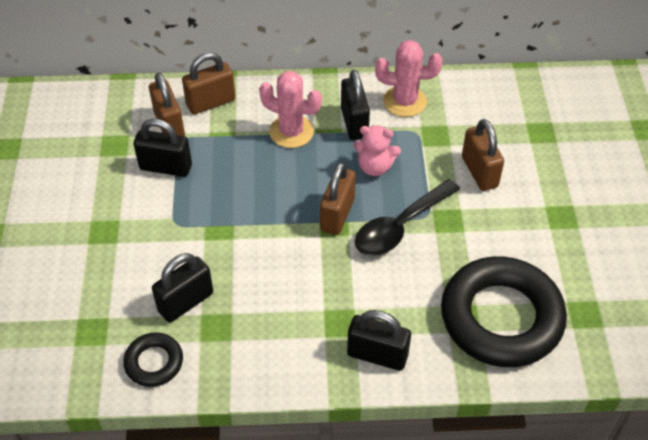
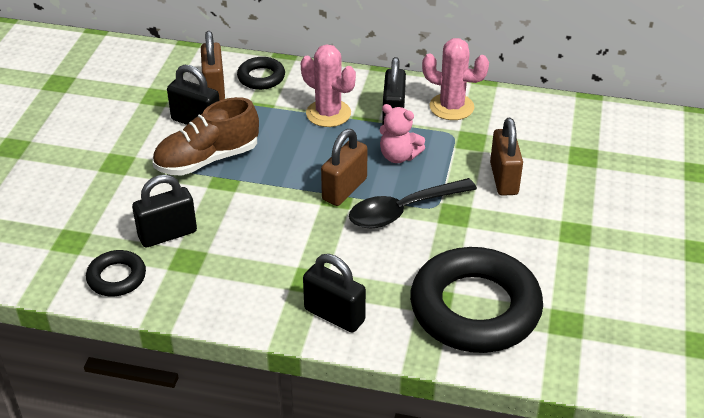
camera: 15 degrees right, 10 degrees down
brown padlock [182,52,236,114] -> black ring [237,57,285,90]
none -> brown shoe [153,97,259,176]

